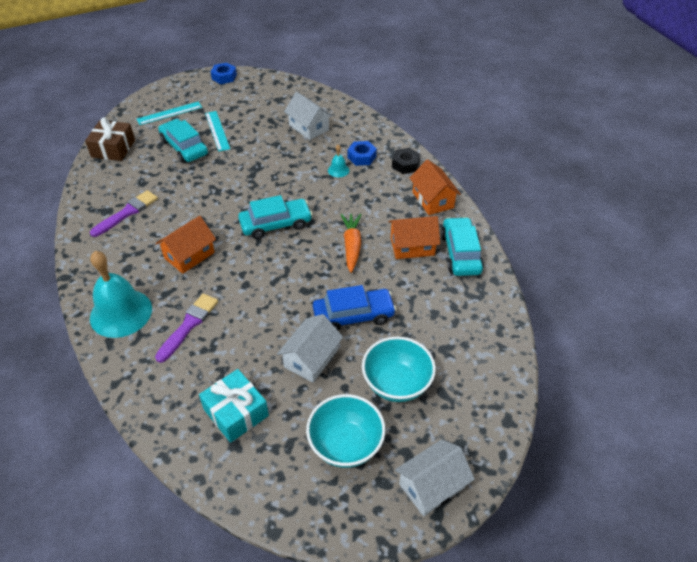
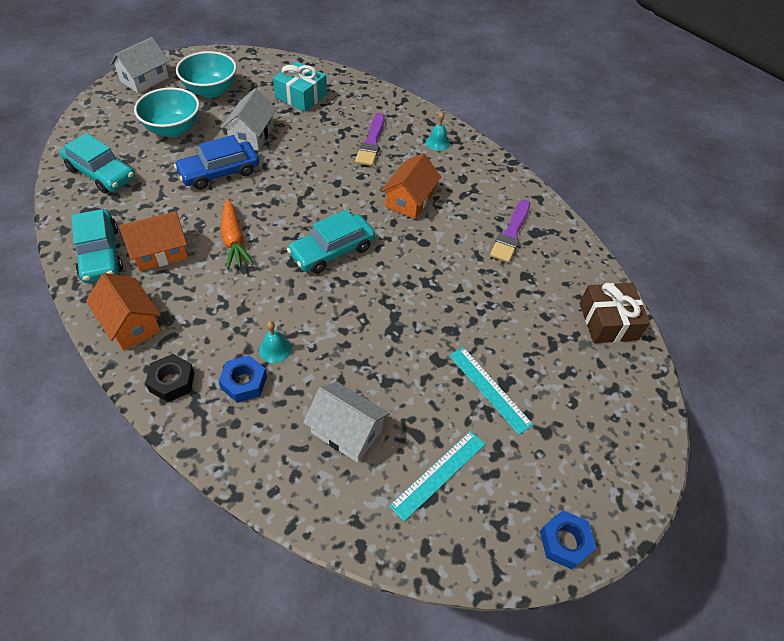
camera: 160 degrees right, 5 degrees up
turquoise bell [90,251,152,338] -> turquoise bell [426,112,450,151], size x0.43
turquoise ruler [137,101,202,125] -> turquoise ruler moved to [389,431,485,521]
turquoise car [158,119,208,163] -> turquoise car moved to [60,133,135,193]

